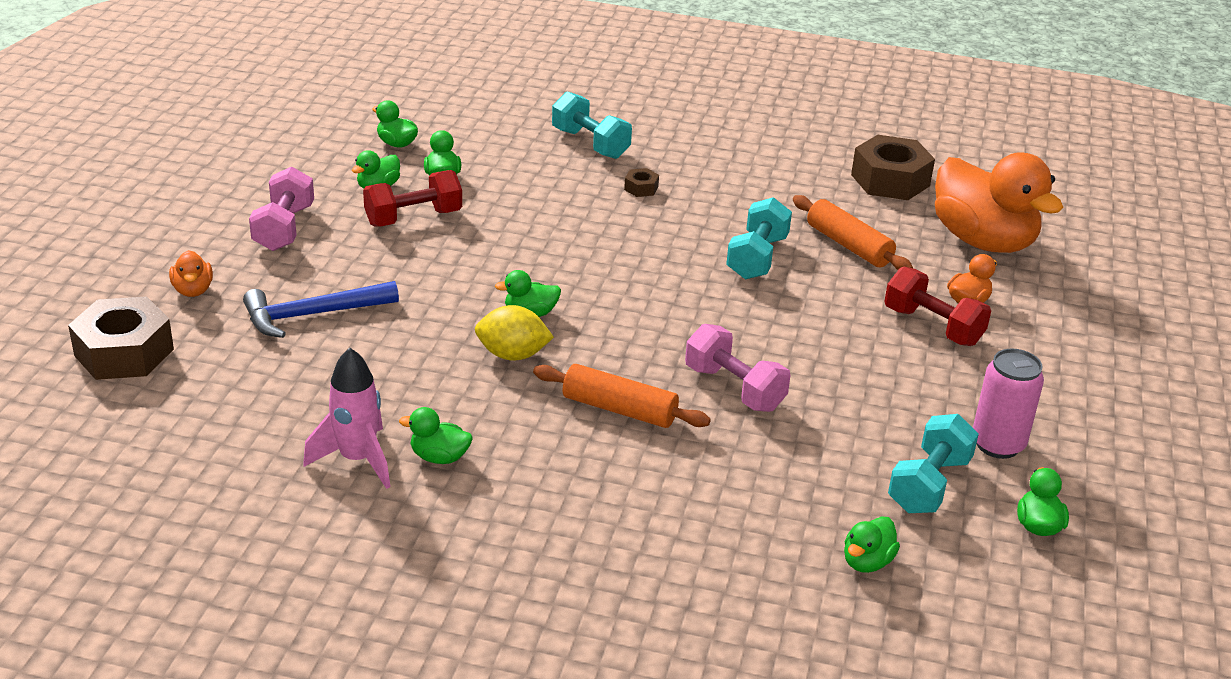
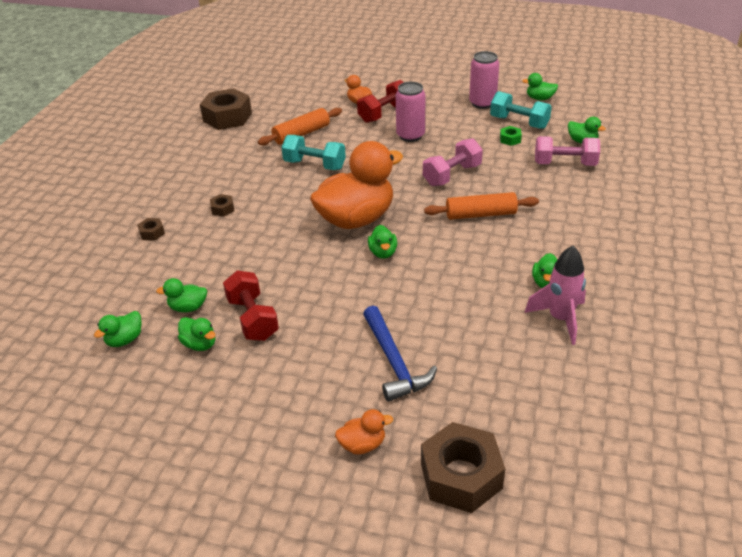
camera: 85 degrees left, 5 degrees up
pink dumbbell [249,167,314,251] -> pink dumbbell moved to [535,136,600,166]
yellow lemon [475,305,554,361] -> none
orange rolling pin [533,364,711,428] -> orange rolling pin turned 60 degrees clockwise [424,192,539,220]
turquoise dumbbell [552,91,632,159] -> brown nut [137,218,165,241]
orange duck [935,152,1064,253] -> orange duck moved to [310,141,403,229]
none -> pink can [396,82,425,142]
none -> green nut [500,126,522,146]

